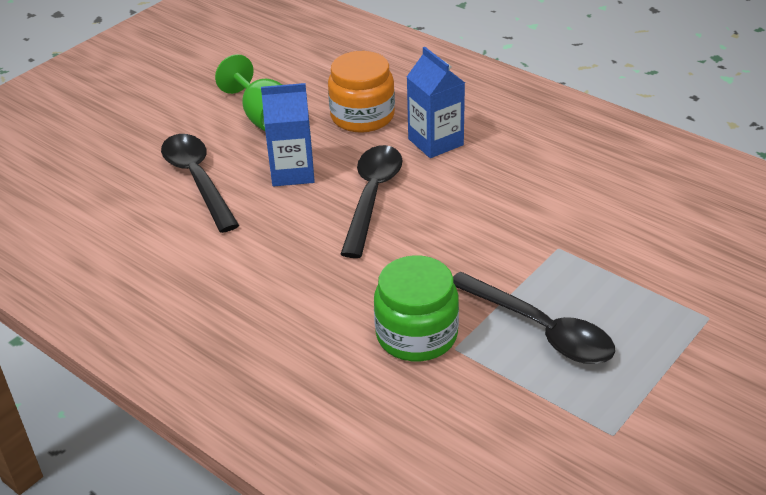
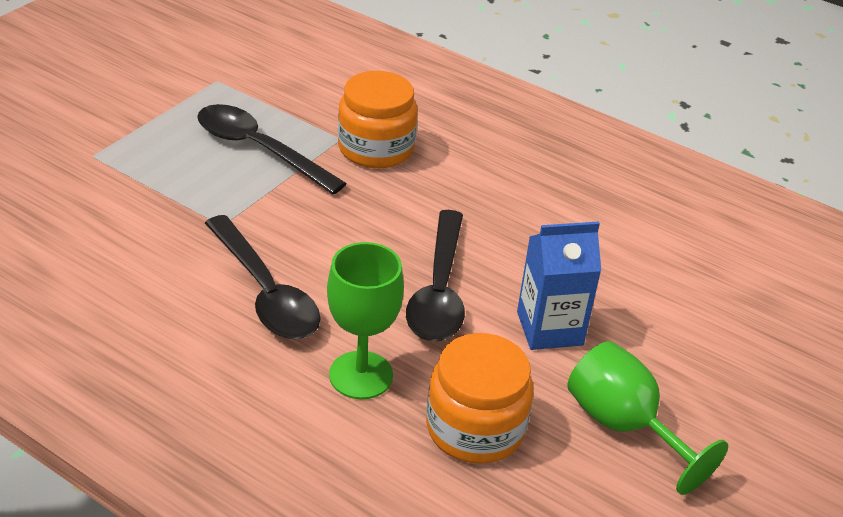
camera: 170 degrees right, 0 degrees up
black spoon [161,134,239,233] -> black spoon moved to [205,215,321,339]
green jar [374,255,459,361] -> orange jar [338,71,418,168]
blue carton [407,47,465,158] -> green goblet [327,242,404,399]

